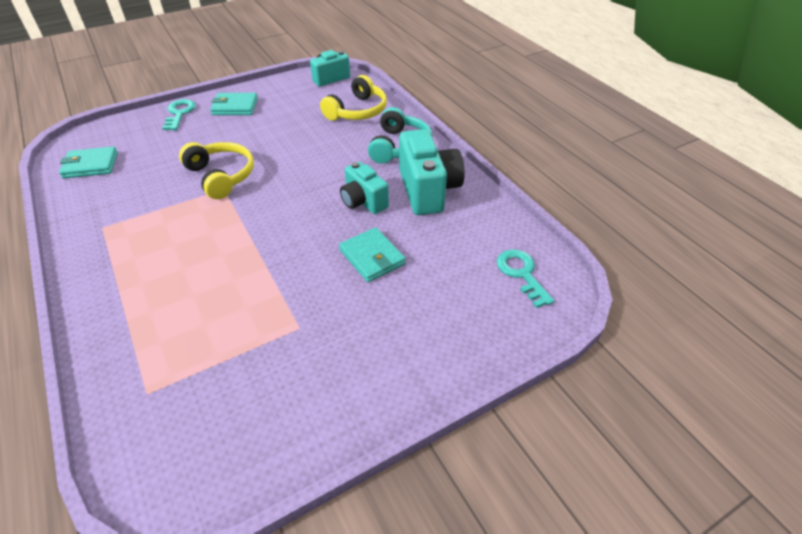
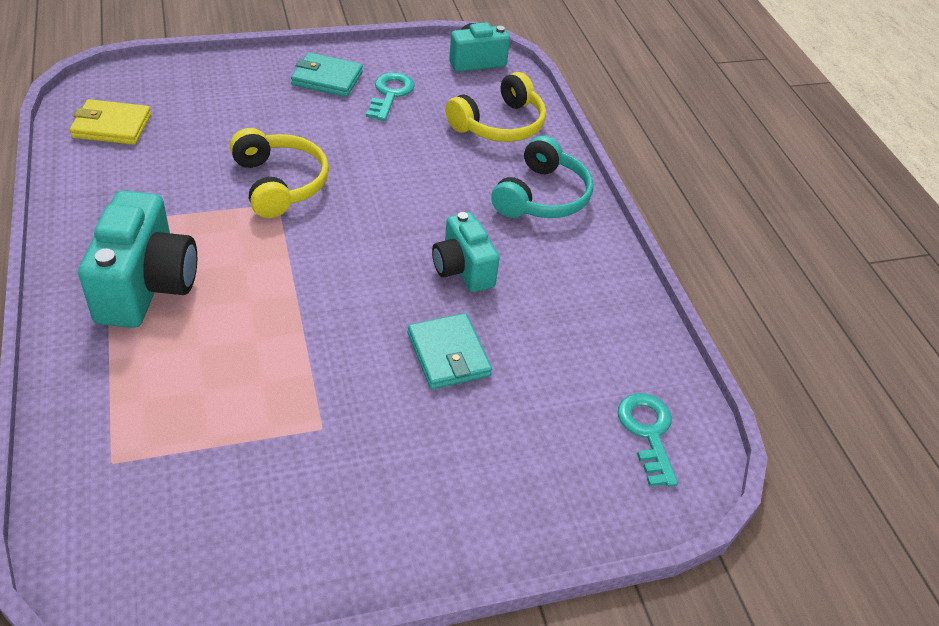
camera: 10 degrees right, 0 degrees up
turquoise wallet [59,146,118,179] -> yellow wallet [70,99,151,145]
turquoise key [162,99,196,130] -> turquoise key moved to [366,72,415,121]
turquoise camera [399,129,465,215] -> turquoise camera moved to [78,191,197,328]

